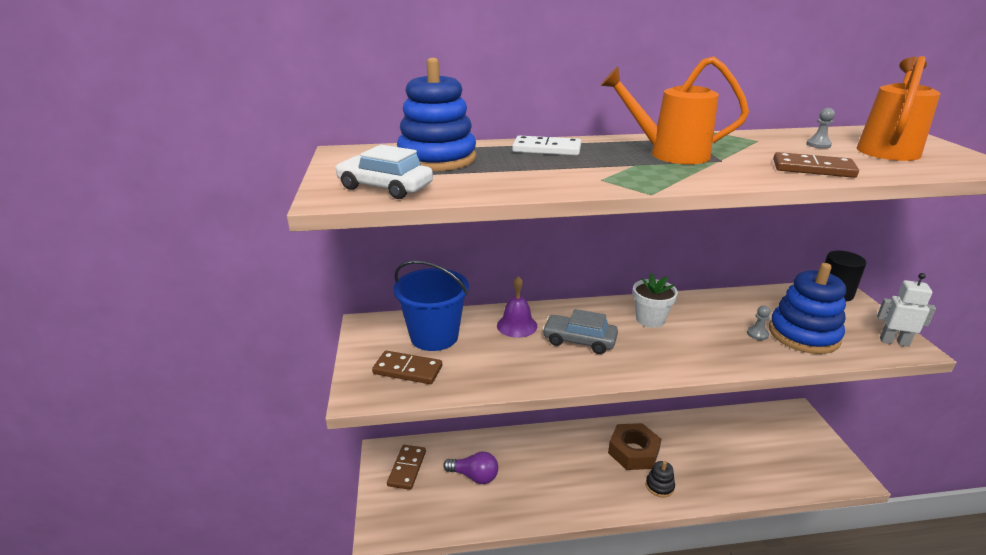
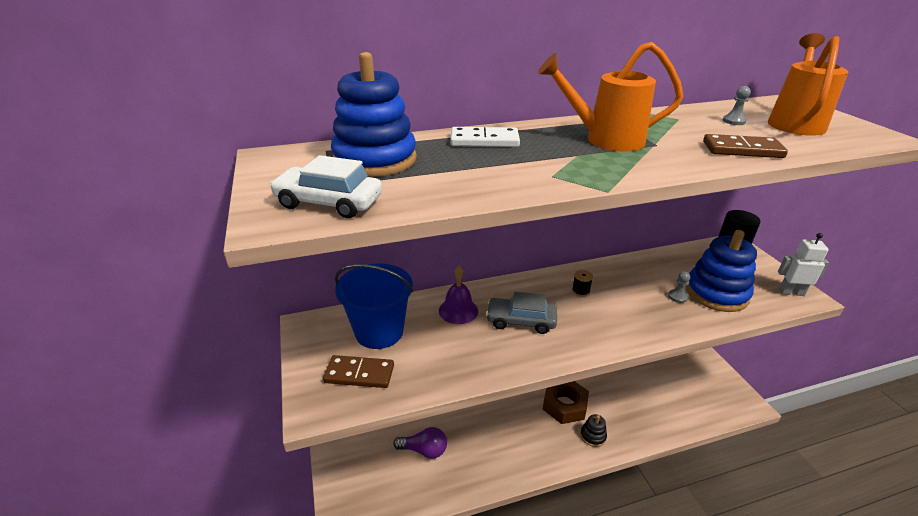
camera: 10 degrees left, 5 degrees up
brown domino [387,445,426,490] -> none
white flower pot [633,273,678,328] -> black spool [572,270,593,297]

